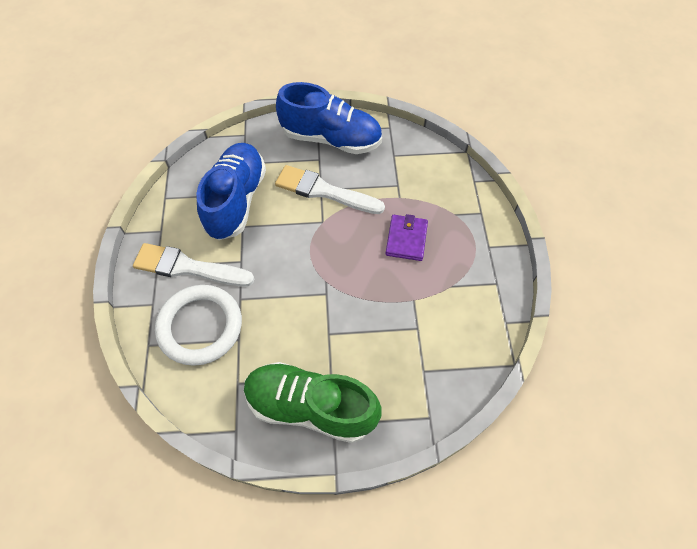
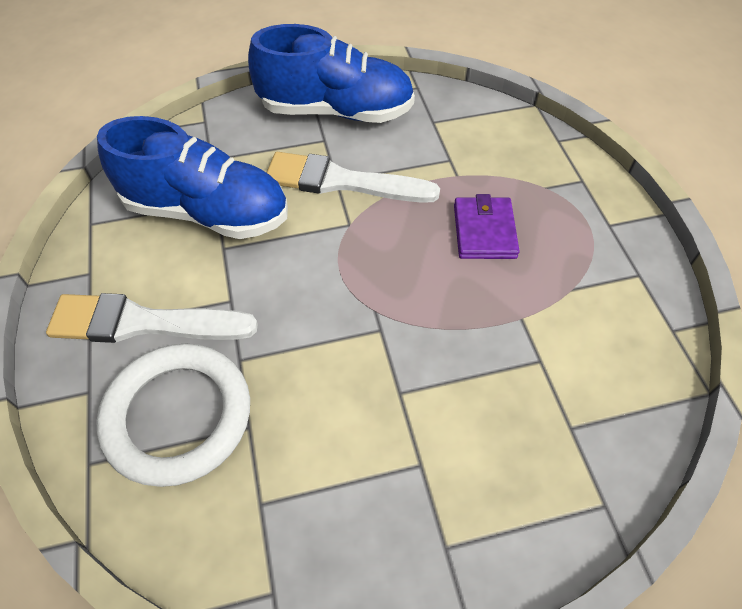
camera: 10 degrees left, 5 degrees down
blue shoe [197,143,266,240] -> blue shoe turned 105 degrees clockwise [97,116,288,239]
green shoe [244,362,381,443] -> none

